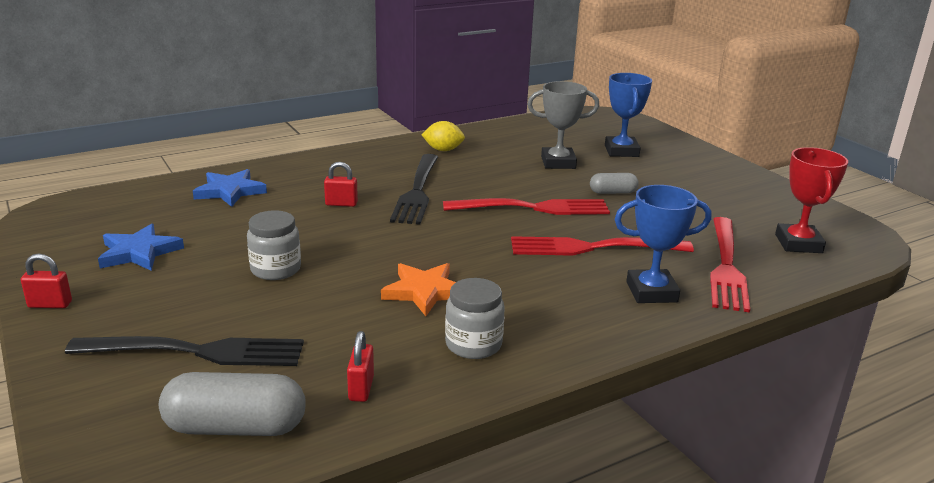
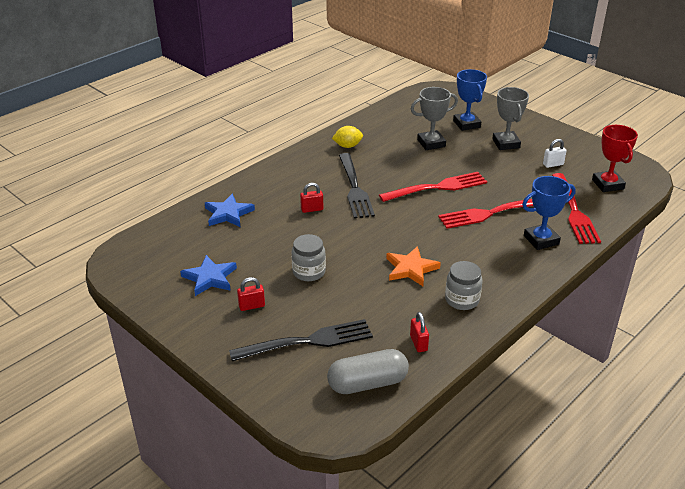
camera: 15 degrees left, 10 degrees up
red padlock [21,254,72,308] -> red padlock moved to [237,277,265,311]
grey capsule [590,173,639,194] -> none
none -> grey trophy [492,87,529,150]
none -> white padlock [543,139,566,168]

